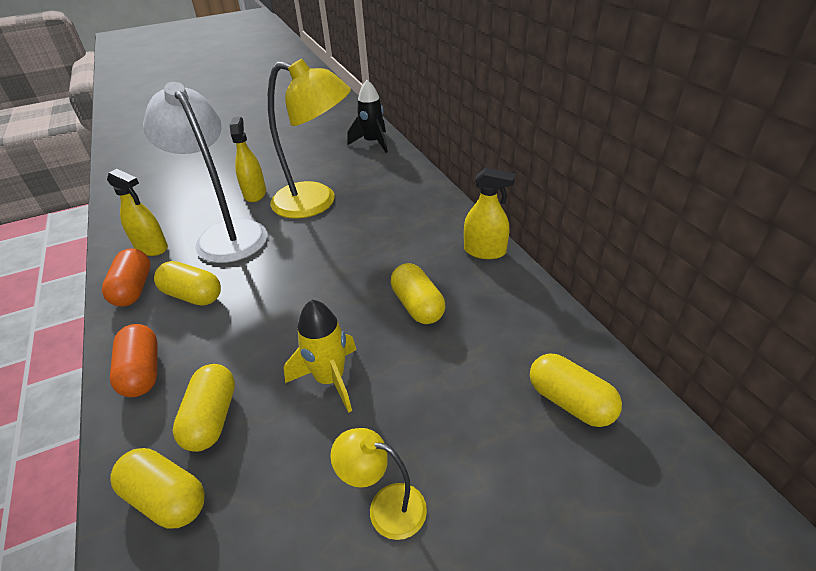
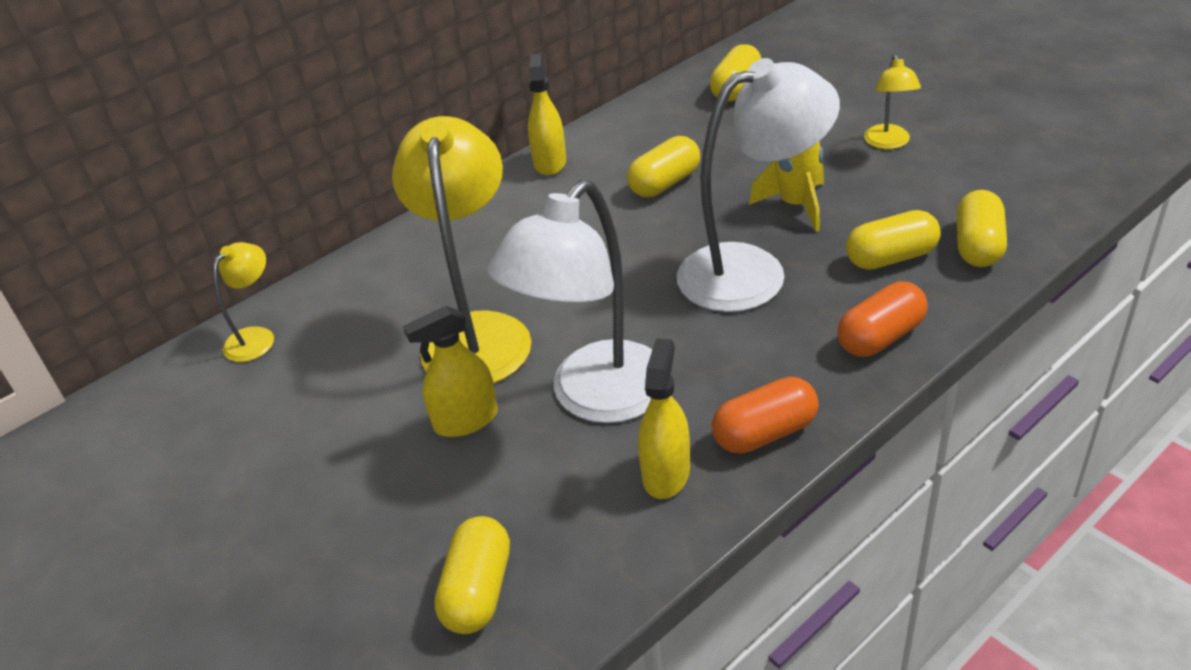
camera: 105 degrees left, 0 degrees up
yellow capsule [154,261,221,306] -> yellow capsule moved to [434,516,510,634]
black rocket [347,80,388,153] -> yellow lamp [213,242,274,362]
none -> white lamp [677,58,840,312]

